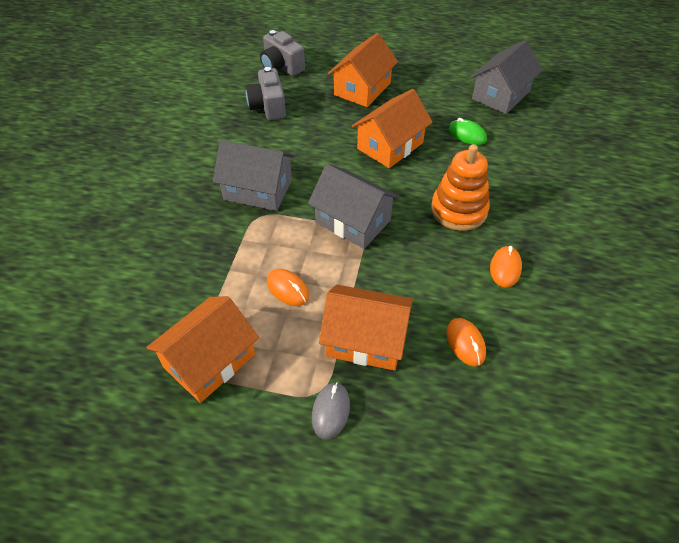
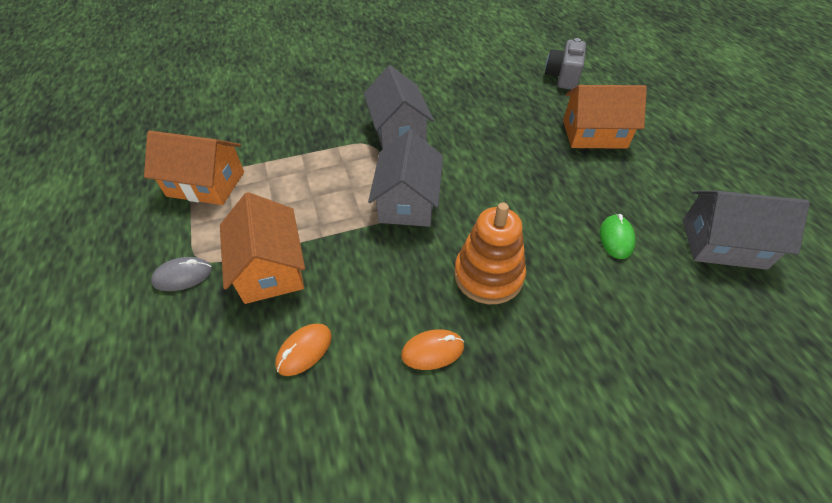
camera: 60 degrees right, 0 degrees up
grey camera [246,67,286,120] -> none
orange mouse [267,269,309,306] -> none
orange house [352,89,433,168] -> none

